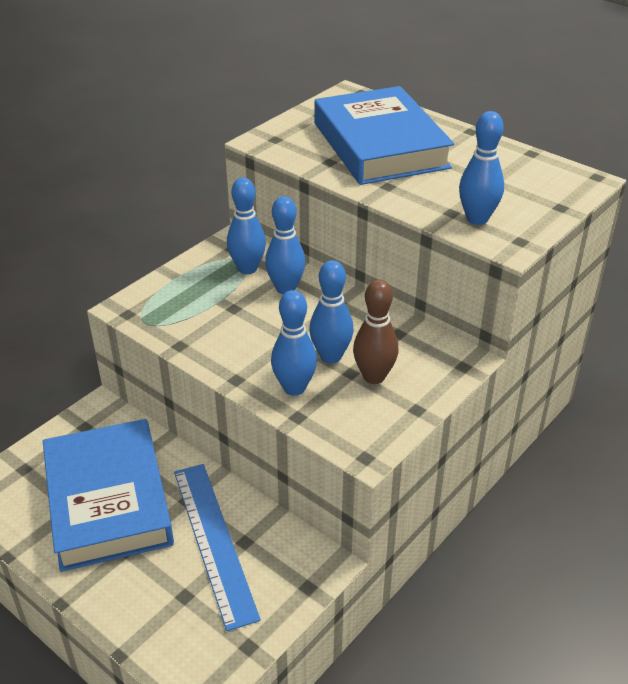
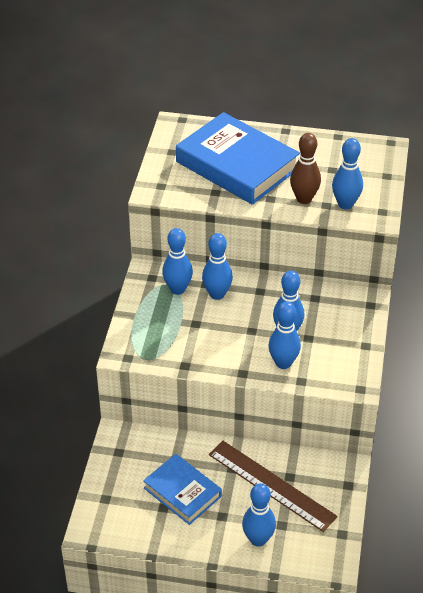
camera: 30 degrees left, 5 degrees up
blue book [43,419,174,572] -> blue book [143,454,222,525], size x0.59
blue ruler [174,464,261,631] -> brown ruler [209,441,338,532]
brown bowling pin [353,279,398,384] -> brown bowling pin moved to [290,133,321,204]
none -> blue bowling pin [242,483,276,547]

